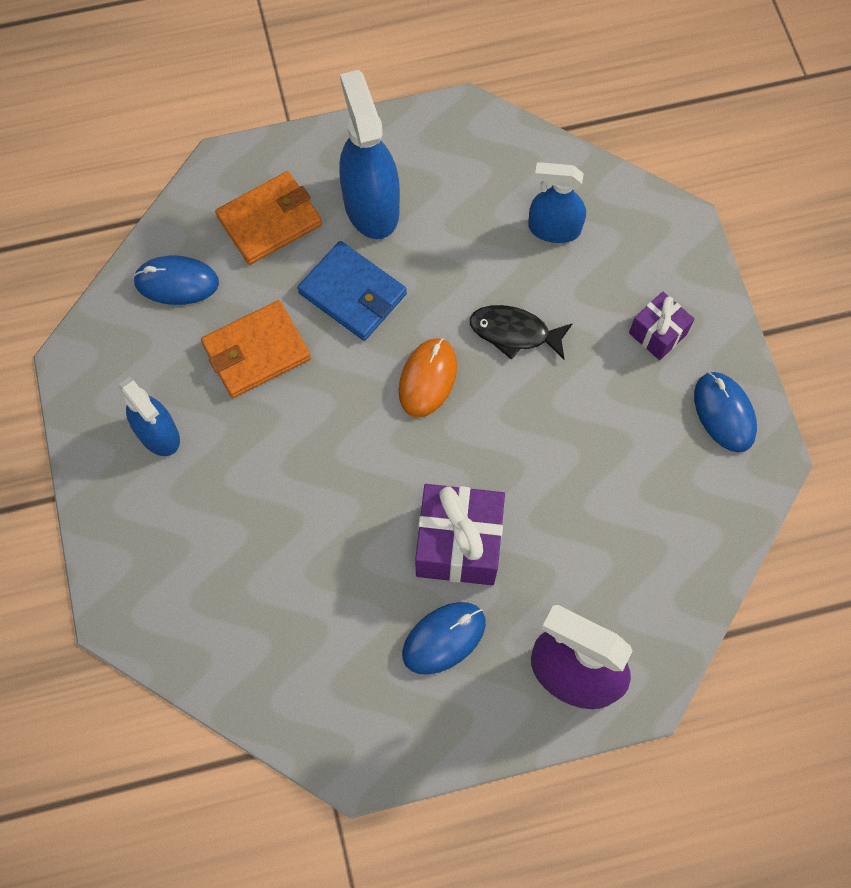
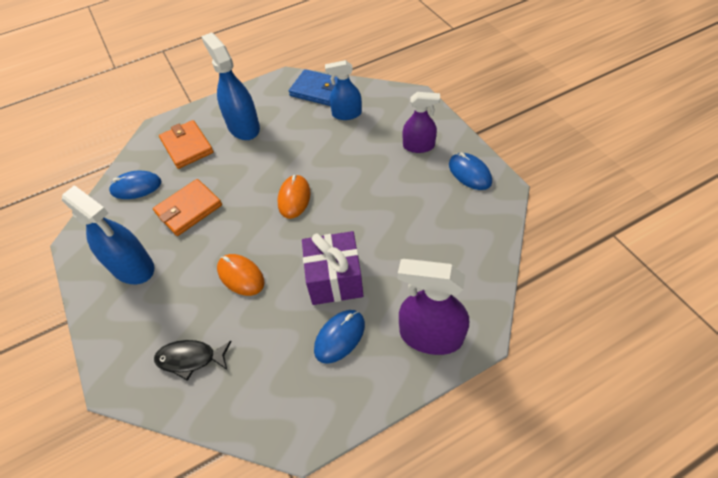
camera: 10 degrees left, 15 degrees down
blue spray bottle [119,377,180,456] -> blue spray bottle [62,185,154,284], size x1.55
orange wallet [215,171,322,265] -> orange wallet turned 75 degrees counterclockwise [159,120,214,169]
blue wallet [297,241,407,341] -> blue wallet moved to [289,69,338,106]
black fish [470,305,573,360] -> black fish moved to [154,340,232,381]
purple gift [629,292,694,360] -> purple spray bottle [403,92,440,153]
none -> orange mouse [217,254,264,296]

